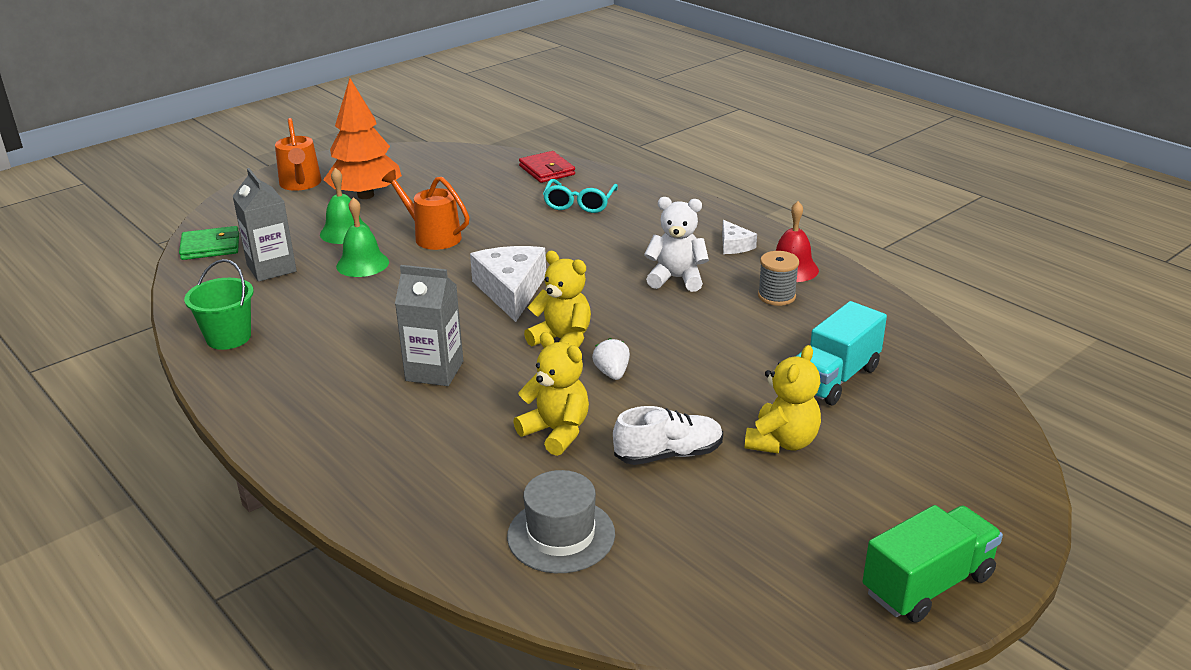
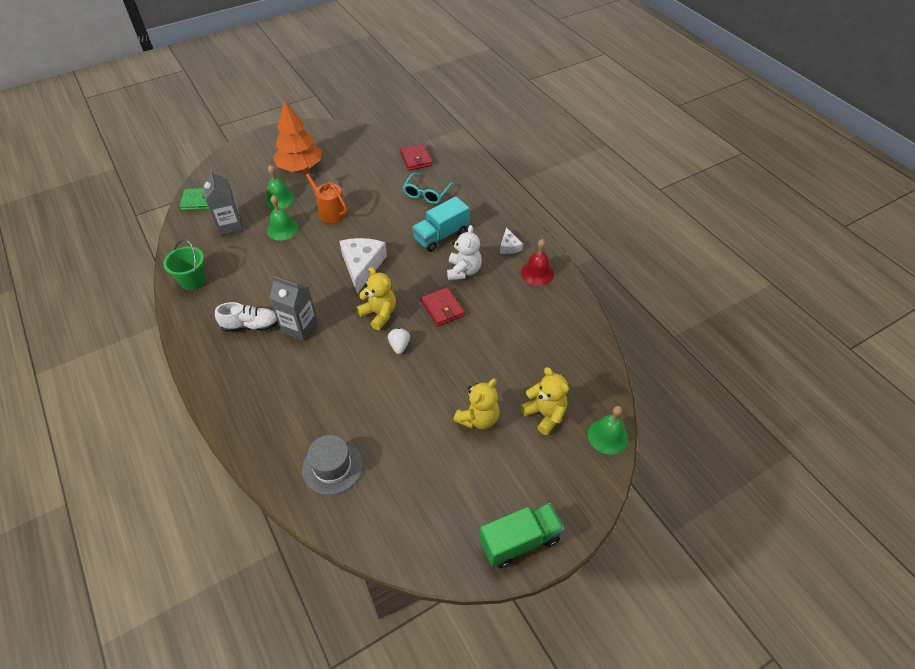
camera: 10 degrees right, 20 degrees up
orange watering can [275,118,322,191] -> none
yellow teddy bear [513,332,589,456] -> yellow teddy bear moved to [520,367,569,435]
white shoe [613,406,723,465] -> white shoe moved to [215,302,278,332]
white teddy bear [644,197,709,292] -> white teddy bear turned 75 degrees clockwise [447,225,482,280]
grey spool [758,251,799,306] -> none
turquoise truck [796,301,887,405] -> turquoise truck moved to [412,196,469,252]
none -> red wallet [421,287,465,326]
none -> green bell [588,406,628,455]

